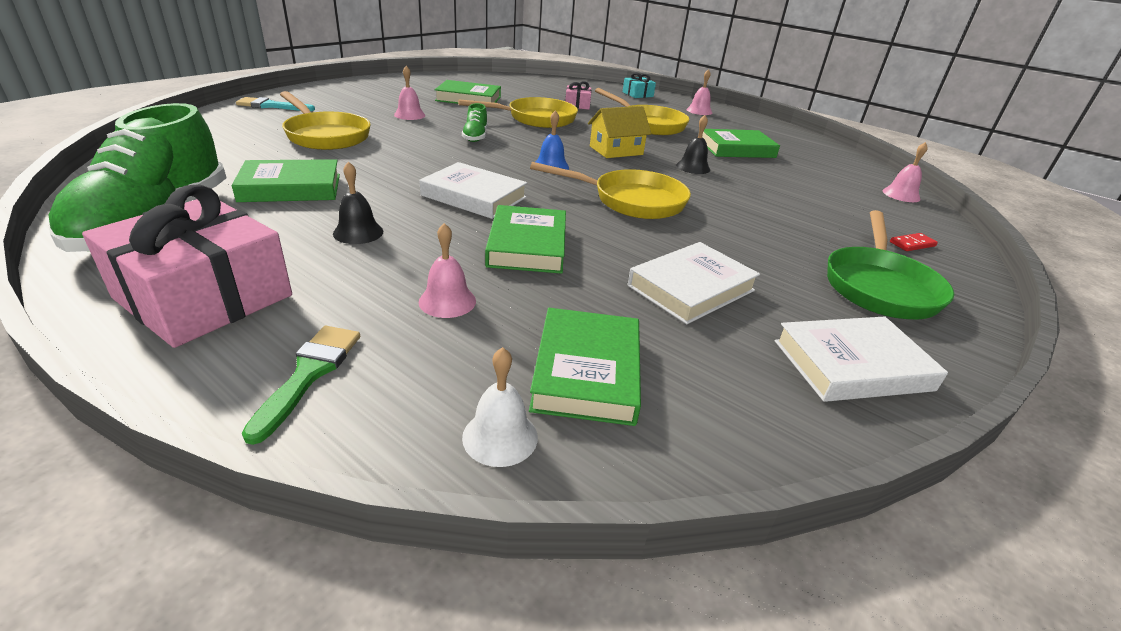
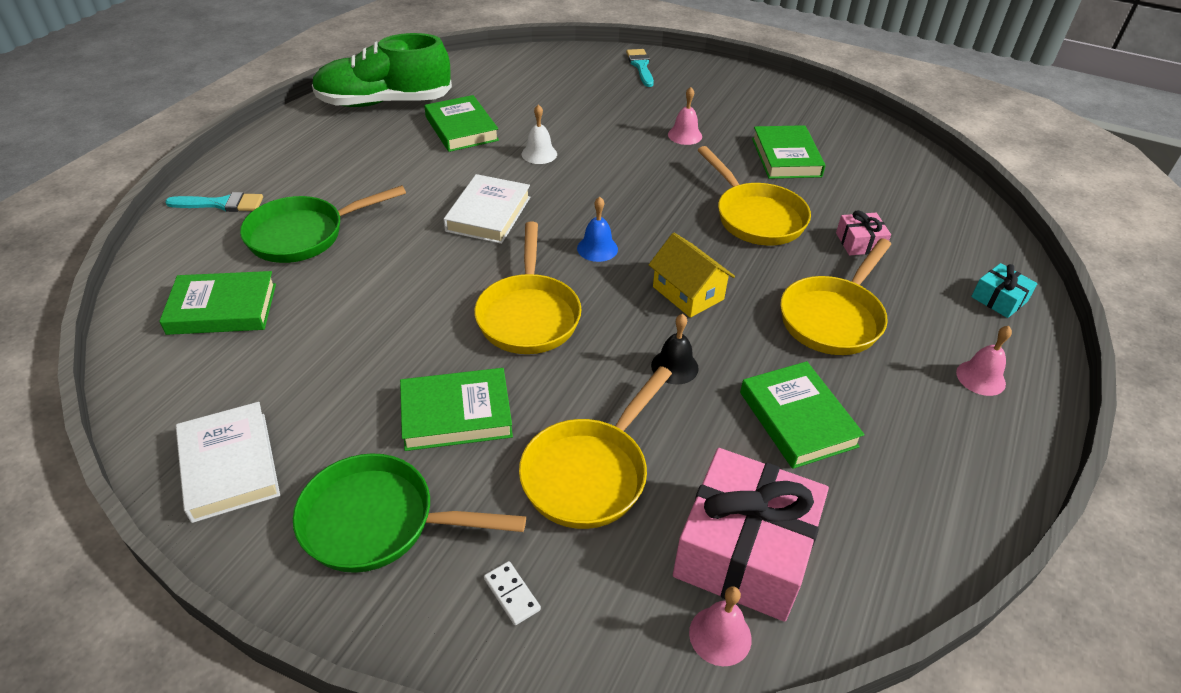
camera: 80 degrees right, 10 degrees up
pink gift [82,184,292,348] -> pink gift moved to [673,448,829,622]
green brush [242,326,360,445] -> turquoise brush [165,192,263,212]
yellow pan [280,91,371,150] -> yellow pan moved to [519,366,672,529]
black bell [333,161,383,244] -> none
pink bell [419,223,476,318] -> green pan [240,185,406,263]
green shoe [462,103,488,142] -> none
white bell [462,347,538,467] -> white bell moved to [522,104,557,164]
green book [485,205,566,274] -> green book moved to [400,368,513,451]
white book [628,242,760,324] -> none
red domino [890,233,938,251] -> white domino [484,561,541,625]

